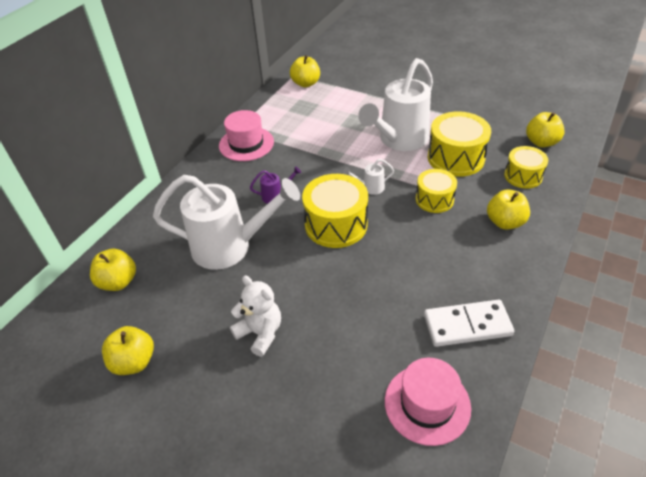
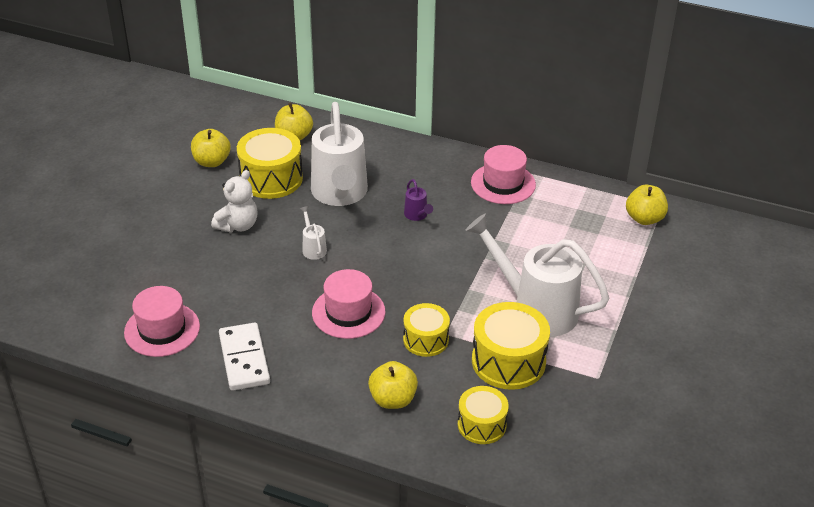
camera: 80 degrees right, 5 degrees down
yellow drum [302,174,368,248] -> yellow drum moved to [237,128,303,199]
white watering can [343,159,394,195] -> white watering can moved to [300,206,327,260]
yellow apple [526,112,565,148] -> none
none -> pink hat [312,269,385,339]

